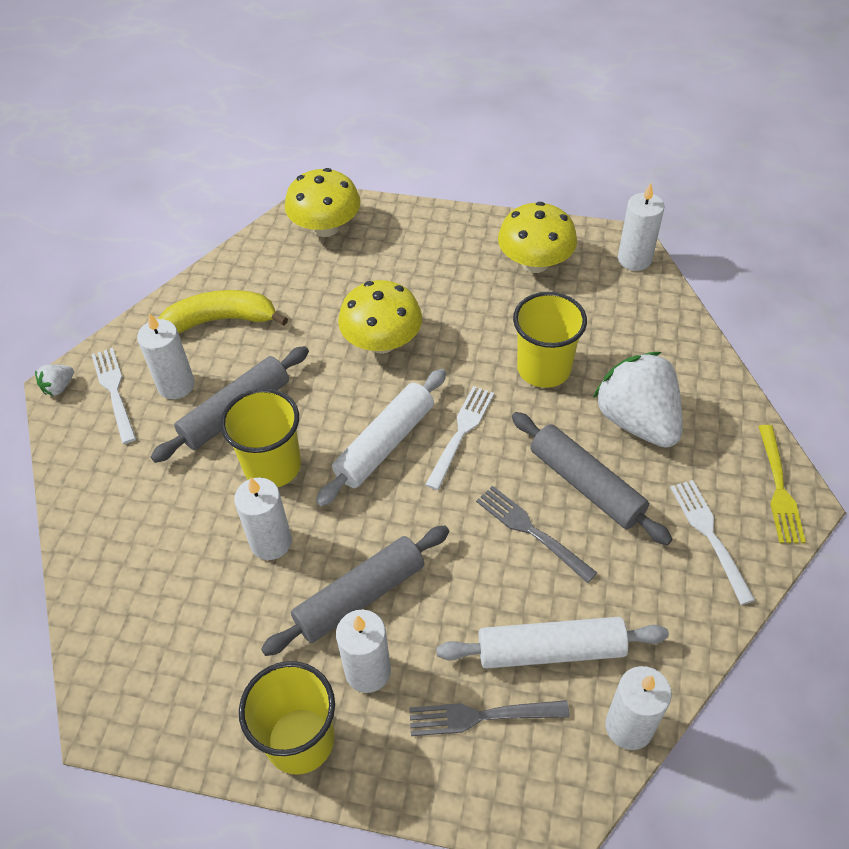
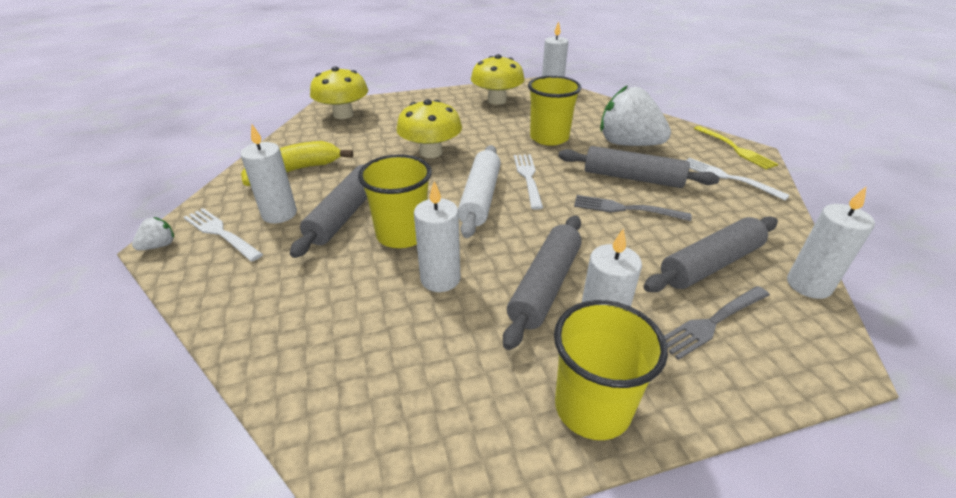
camera: 30 degrees left, 15 degrees down
white strawberry [35,364,74,396] -> white strawberry turned 150 degrees counterclockwise [132,217,174,250]
white rolling pin [437,617,669,669] -> grey rolling pin [643,216,778,292]

